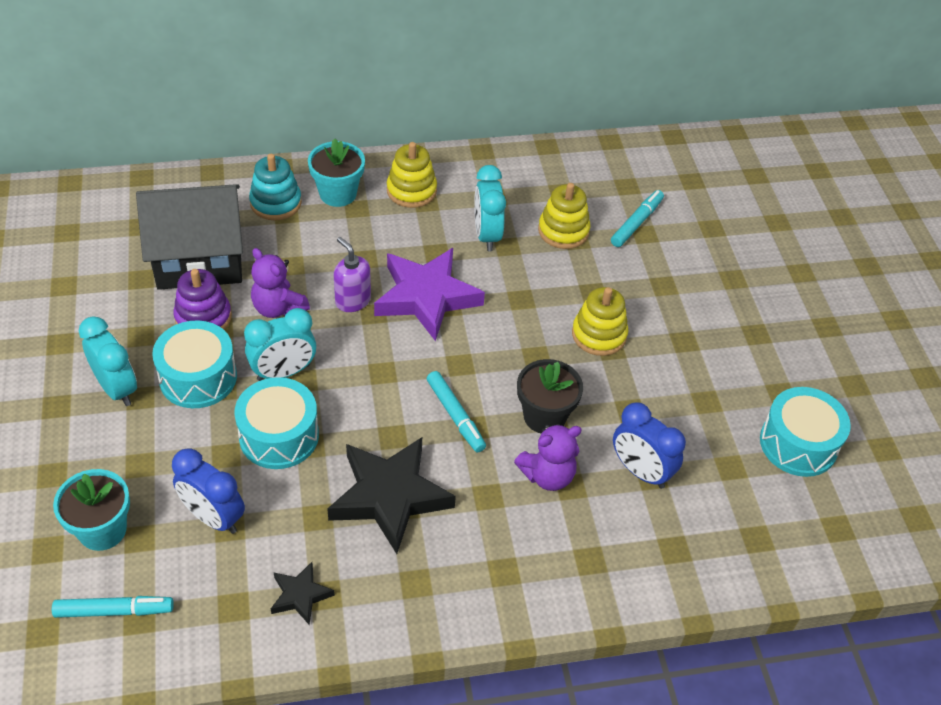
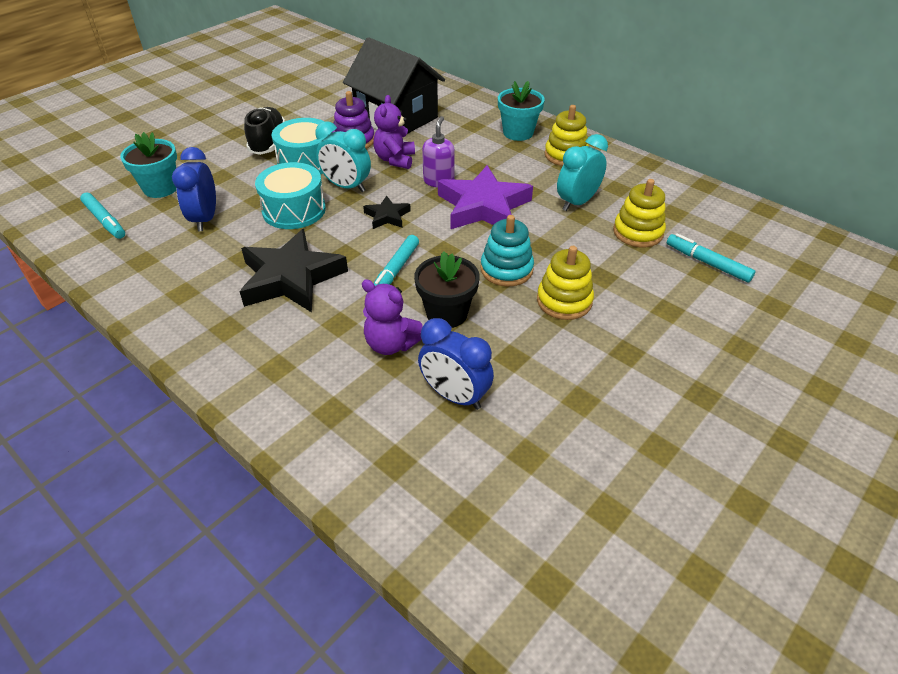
camera: 55 degrees right, 5 degrees down
turquoise clock [79,316,137,406] -> black shoe [244,107,285,155]
turquoise stacking toy [249,154,302,220] -> turquoise stacking toy moved to [480,215,534,287]
black star [271,562,335,625] -> black star moved to [363,196,411,229]
turquoise marker [611,190,664,247] -> turquoise marker turned 135 degrees counterclockwise [667,233,755,282]
blue clock [613,402,686,489] -> blue clock turned 60 degrees counterclockwise [418,318,494,410]
turquoise drum [760,387,851,477] -> none

